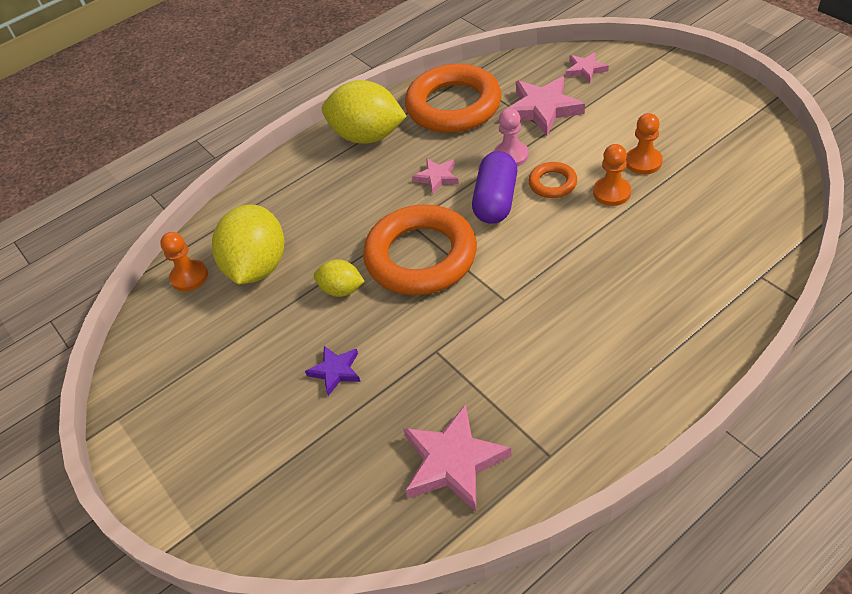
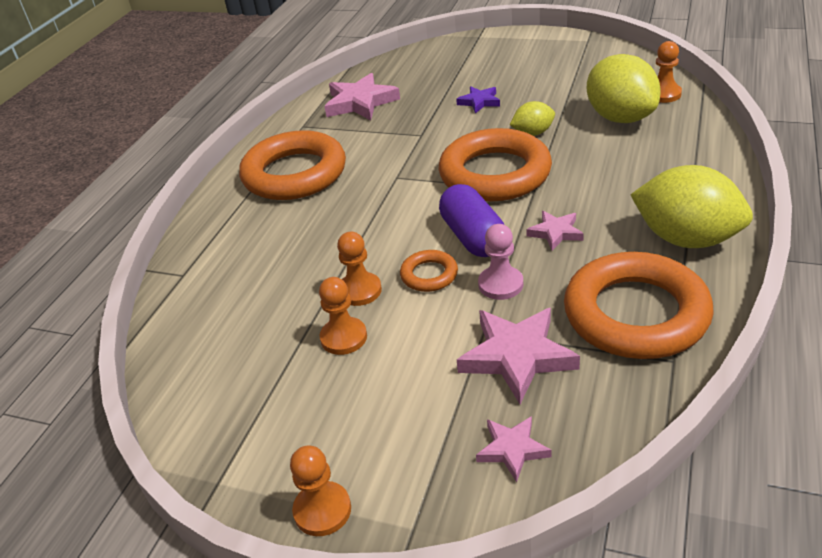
camera: 145 degrees right, 10 degrees down
yellow lemon [322,80,407,144] -> yellow lemon turned 45 degrees clockwise [630,165,753,248]
none -> orange ring [239,130,346,200]
none -> orange pawn [290,445,351,536]

